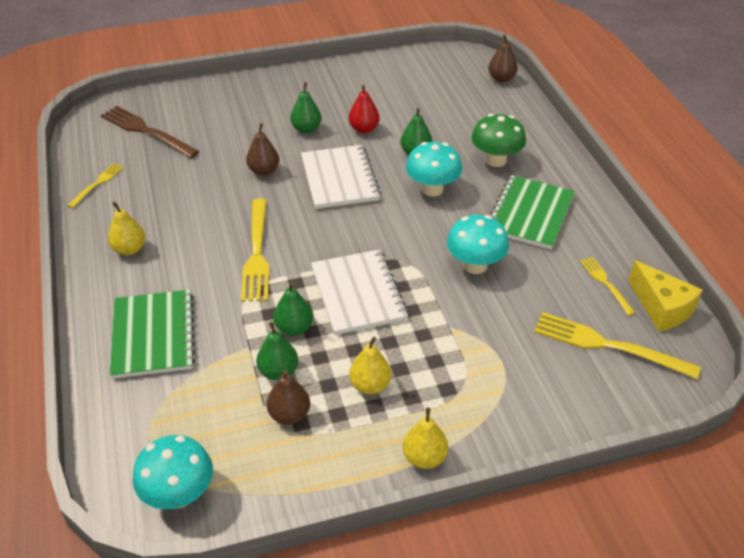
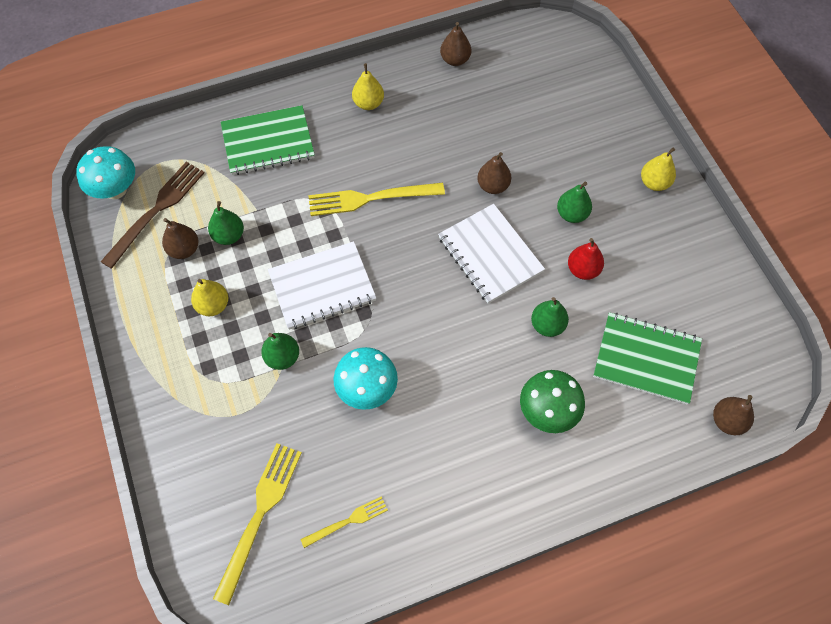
camera: 85 degrees right, 20 degrees up
yellow fork [67,163,124,208] -> brown pear [440,22,471,66]
brown fork [101,106,199,158] -> brown fork moved to [101,162,205,269]
green pear [273,282,313,336] -> green pear moved to [261,333,299,370]
white notebook [301,145,381,209] -> white notebook turned 75 degrees clockwise [438,204,545,304]
yellow pear [403,407,448,469] -> yellow pear moved to [641,148,676,191]
turquoise mushroom [406,142,462,197] -> none
green notebook [491,175,575,250] -> green notebook moved to [593,312,702,405]
yellow cheese [628,260,703,331] -> none

